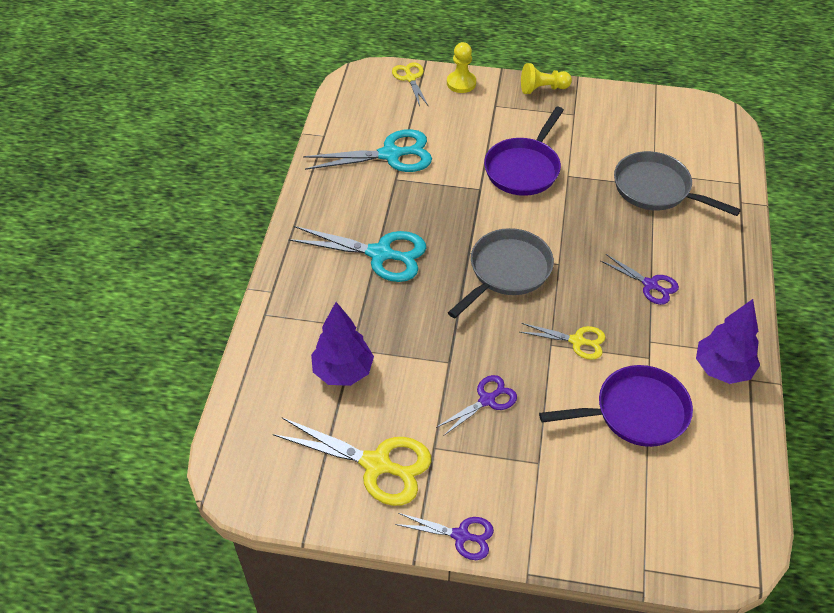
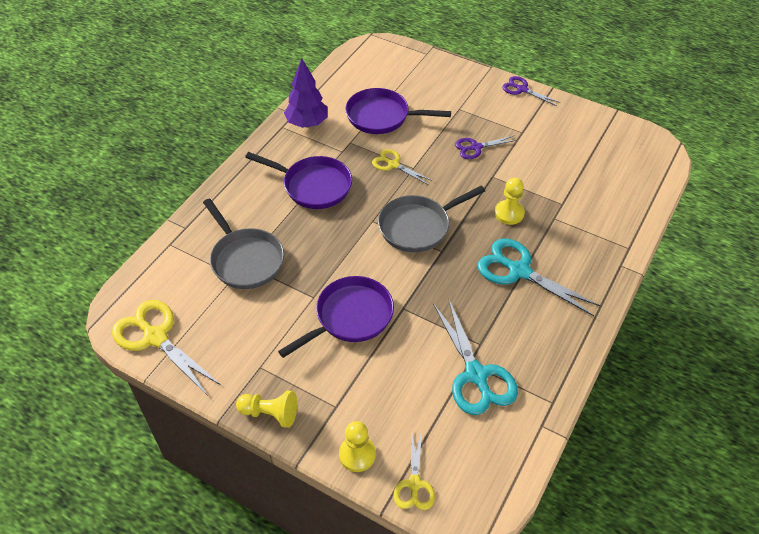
camera: 160 degrees left, 0 degrees up
yellow scissors [273,418,431,506] -> yellow scissors moved to [112,300,222,396]
turquoise scissors [303,129,432,172] -> turquoise scissors turned 120 degrees counterclockwise [433,298,518,415]
purple tree [311,302,374,386] -> none
purple scissors [600,254,679,305] -> purple pan [245,152,352,209]
none -> yellow pawn [495,178,525,225]

